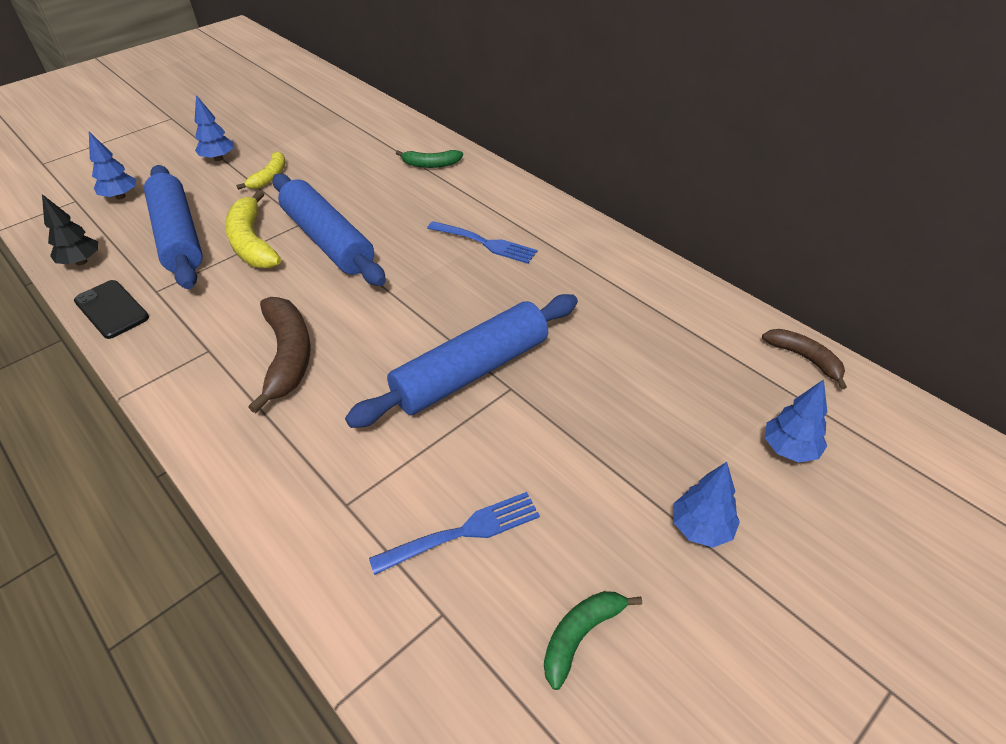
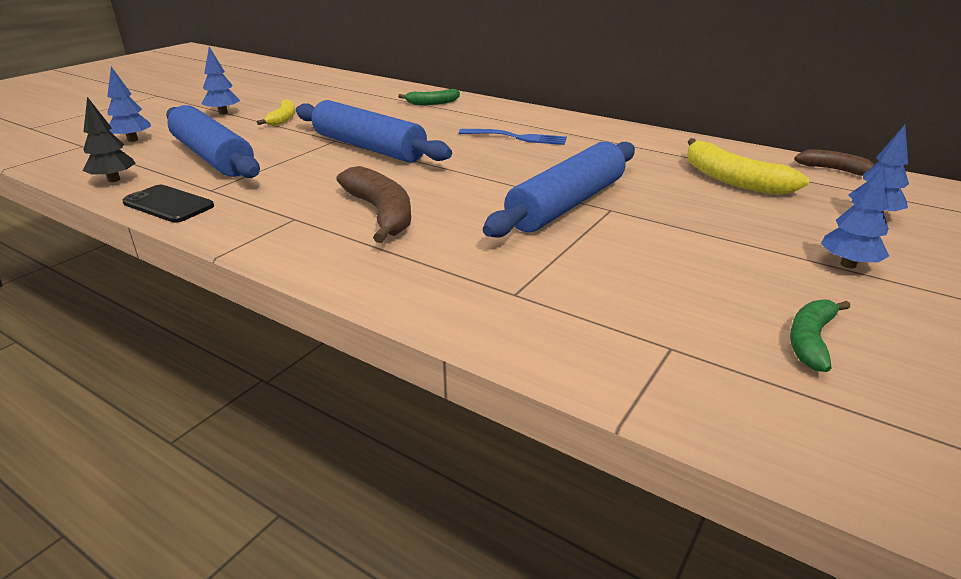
camera: 15 degrees left, 15 degrees down
yellow banana [225,190,281,268] -> yellow banana moved to [687,138,809,195]
blue fork [369,492,540,575] -> none

